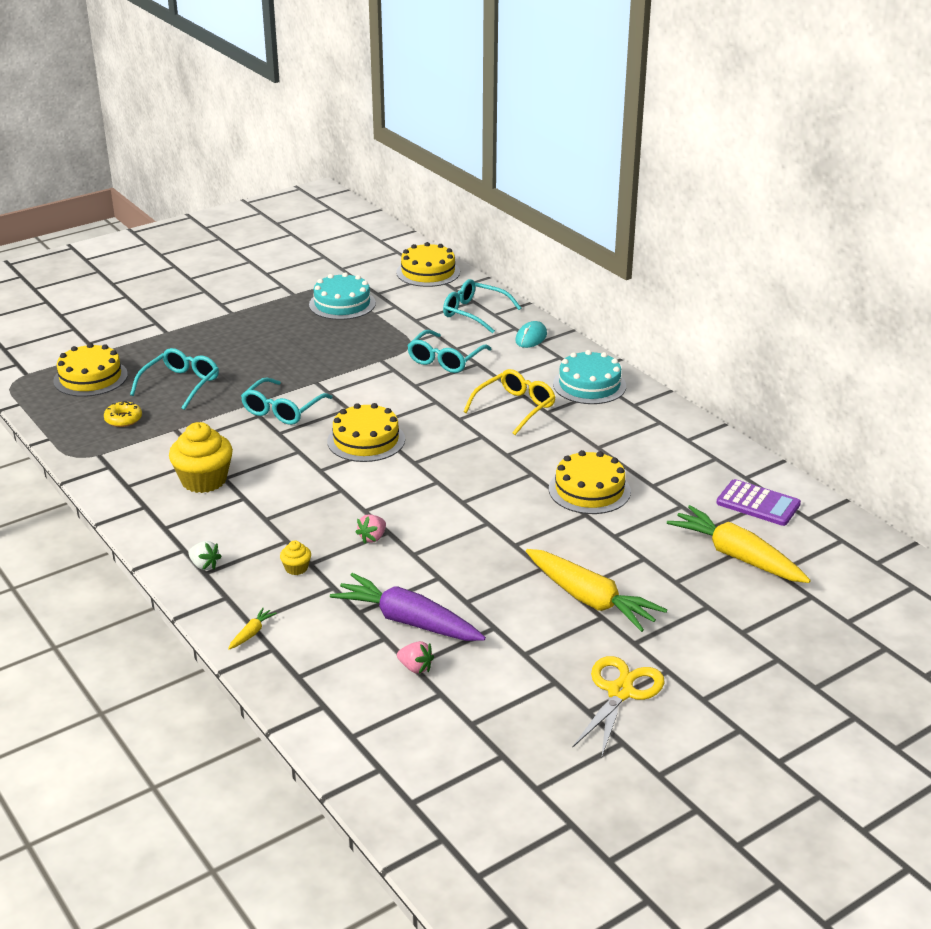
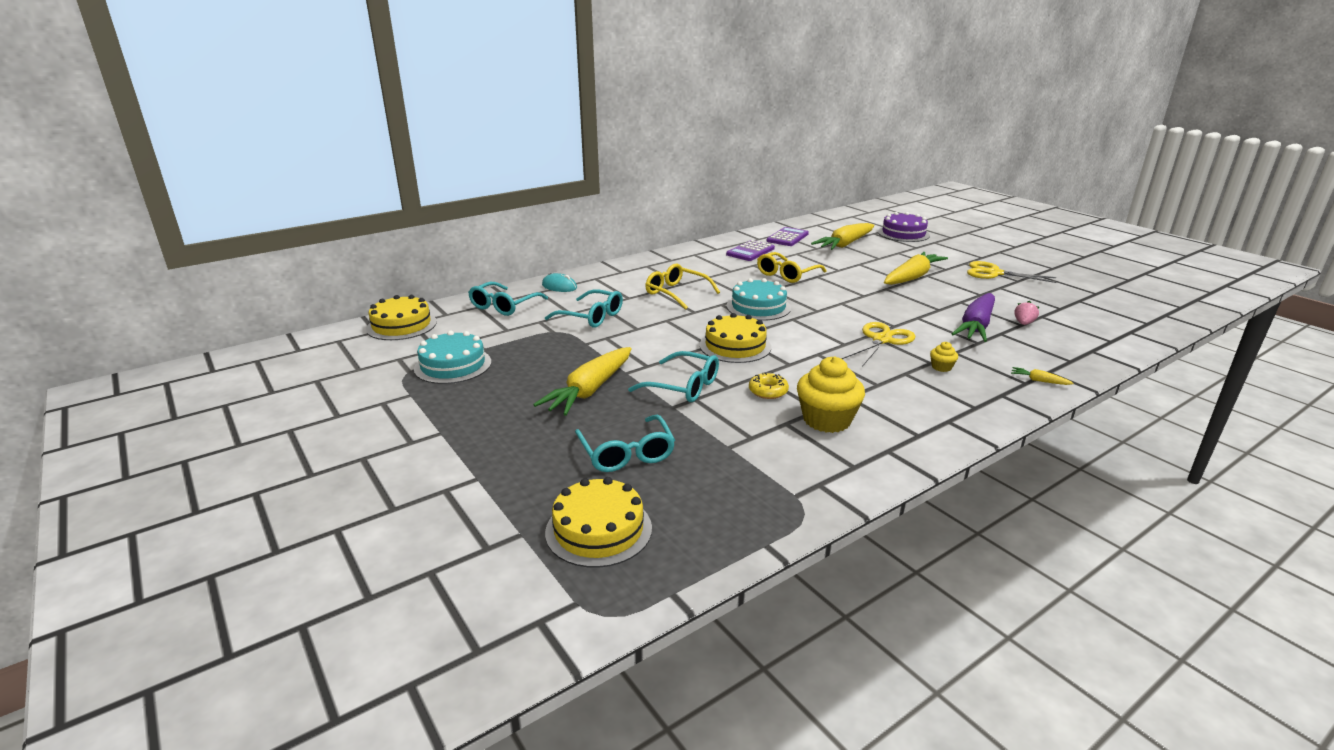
camera: 90 degrees left, 5 degrees down
yellow donut [104,401,142,427] -> yellow donut moved to [749,372,789,399]
turquoise glasses [130,348,219,410] -> turquoise glasses turned 135 degrees counterclockwise [575,415,675,472]
white strawberry [188,541,222,570] -> none
pink strawberry [355,514,386,543] -> yellow scissors [842,322,915,367]
yellow cake [549,450,631,514] -> yellow glasses [757,252,827,283]
turquoise cake [553,350,626,404] -> turquoise cake moved to [727,278,791,321]
none -> yellow carrot [533,347,632,416]
none -> purple calculator [726,240,775,261]
none -> purple cake [878,212,930,242]

